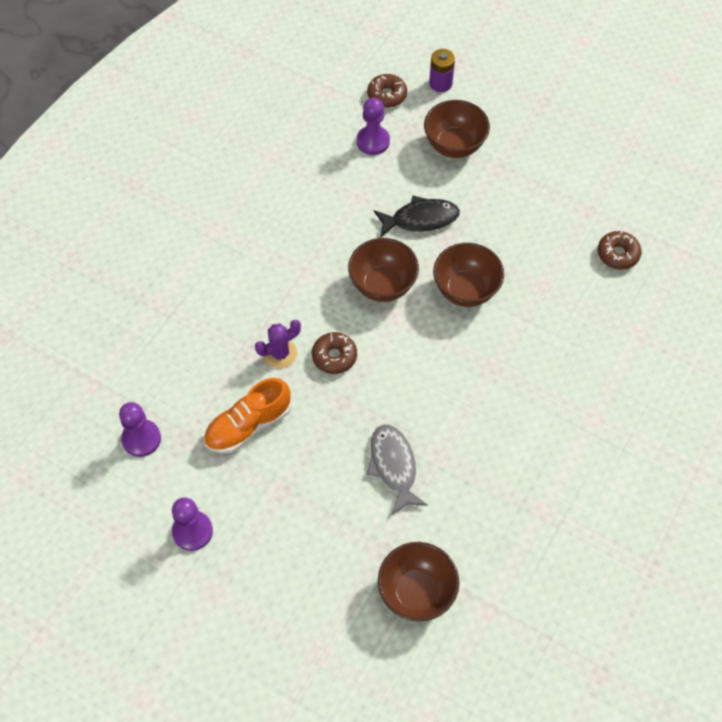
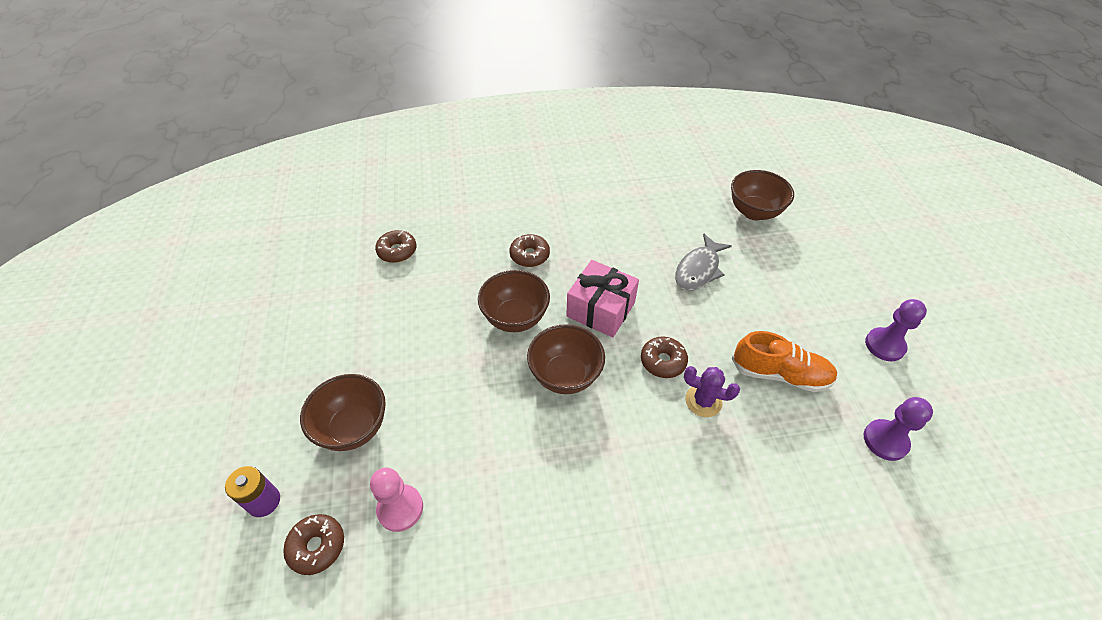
camera: 130 degrees left, 10 degrees down
purple pawn [356,98,390,155] -> pink pawn [370,467,423,532]
black fish [374,196,460,238] -> none
none -> brown donut [509,234,550,267]
none -> pink gift [566,260,639,337]

